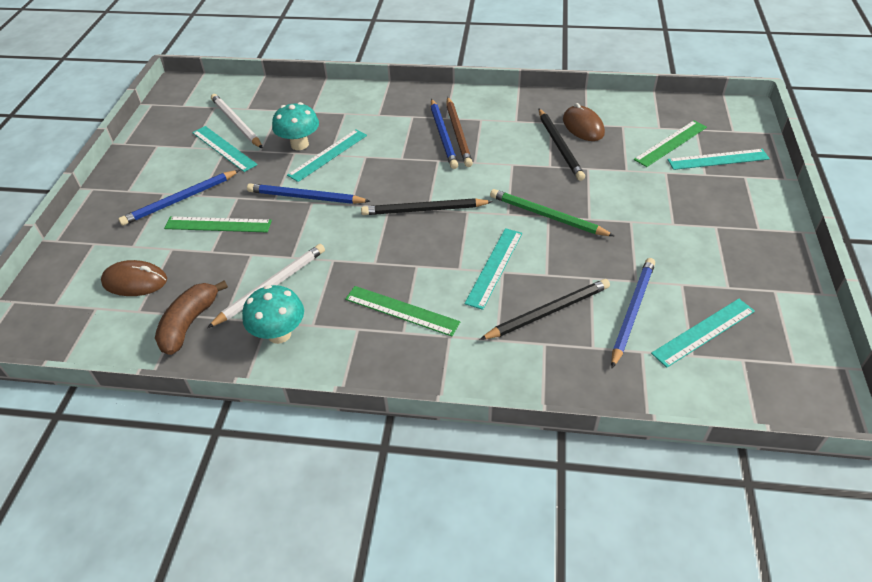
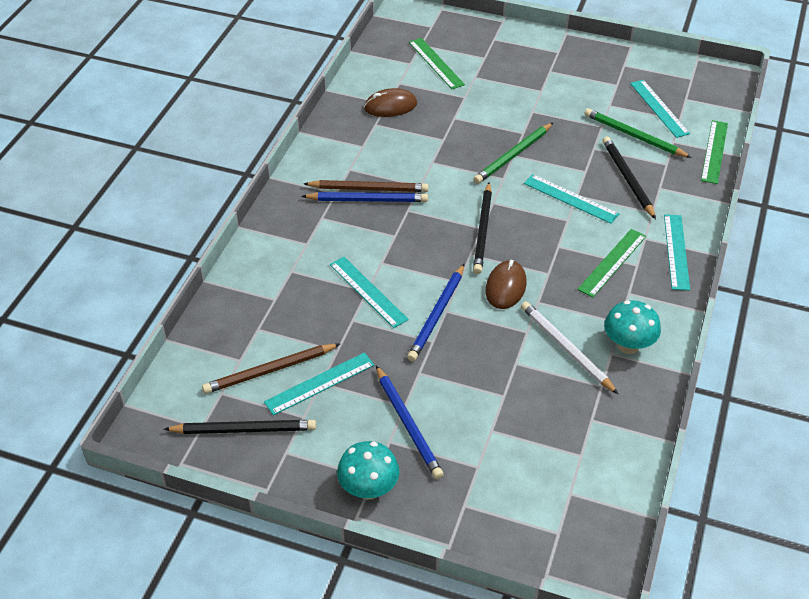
camera: 80 degrees left, 0 degrees up
brown mouse [101,260,167,296] -> brown mouse moved to [486,260,527,309]
brown banana [155,280,228,355] -> none
green ruler [164,216,272,232] -> green ruler moved to [701,120,728,184]
white pencil [211,94,263,148] -> brown pencil [202,344,340,394]
turquoise mushroom [272,102,319,150] -> turquoise mushroom moved to [337,441,399,500]
black pencil [539,109,585,181] -> black pencil moved to [164,420,316,434]
blue pencil [611,258,655,368] -> green pencil [584,108,692,158]
turquoise ruler [668,149,770,170] -> turquoise ruler moved to [664,214,690,291]

